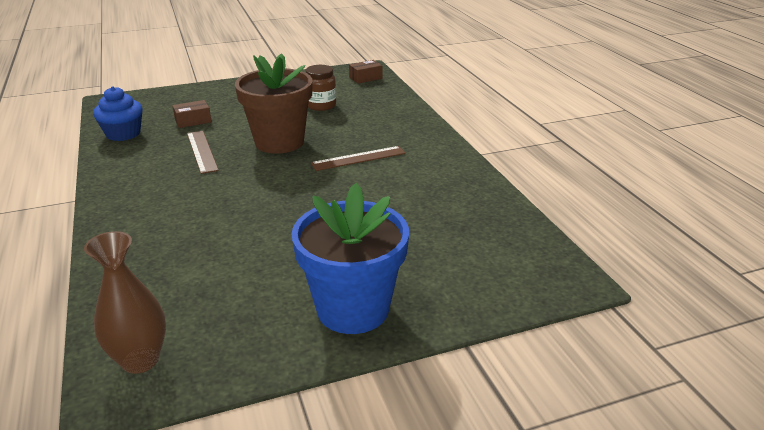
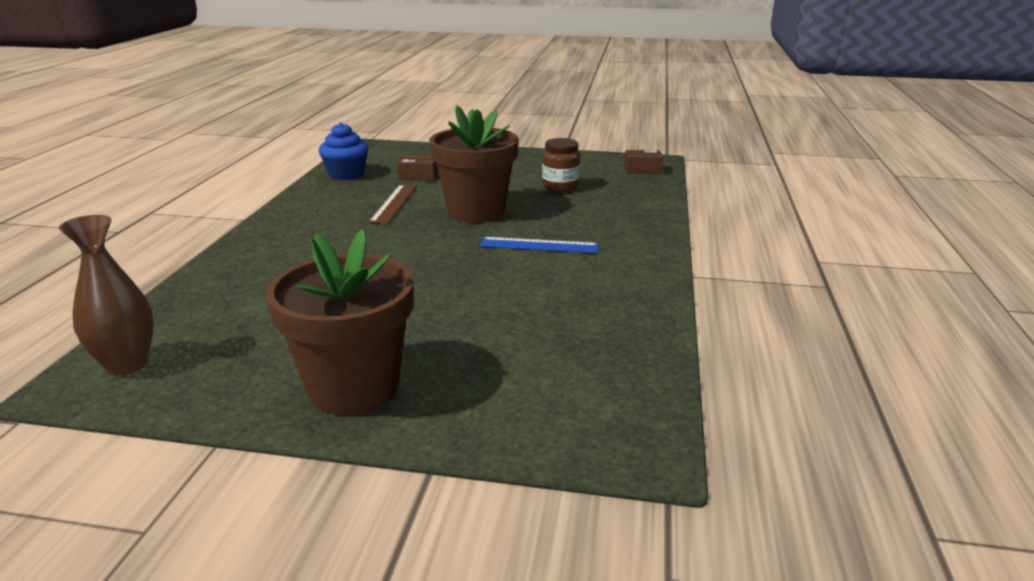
camera: 30 degrees right, 5 degrees down
blue flower pot [291,183,409,334] -> brown flower pot [266,229,413,416]
brown ruler [311,146,406,171] -> blue ruler [480,237,598,253]

